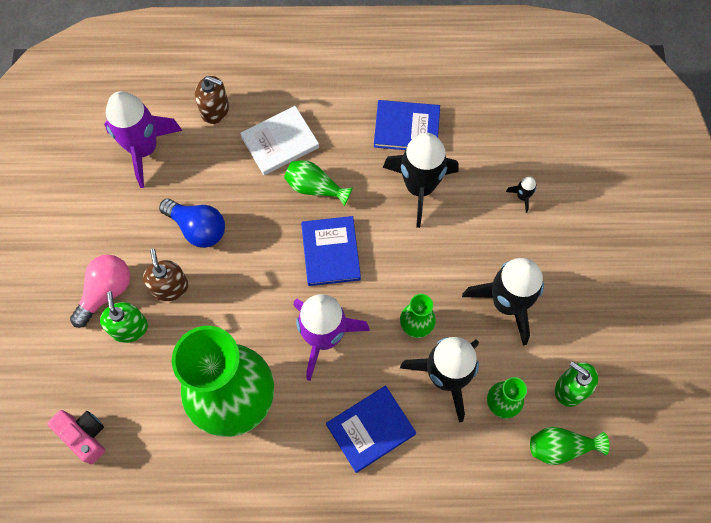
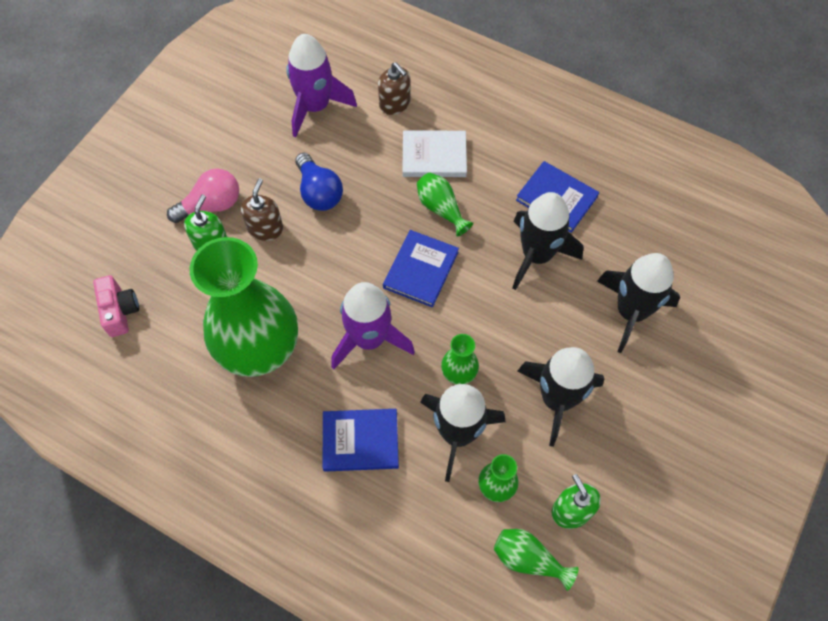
camera: 30 degrees right, 5 degrees down
black rocket [506,176,537,213] -> black rocket [597,253,680,353], size x2.49

